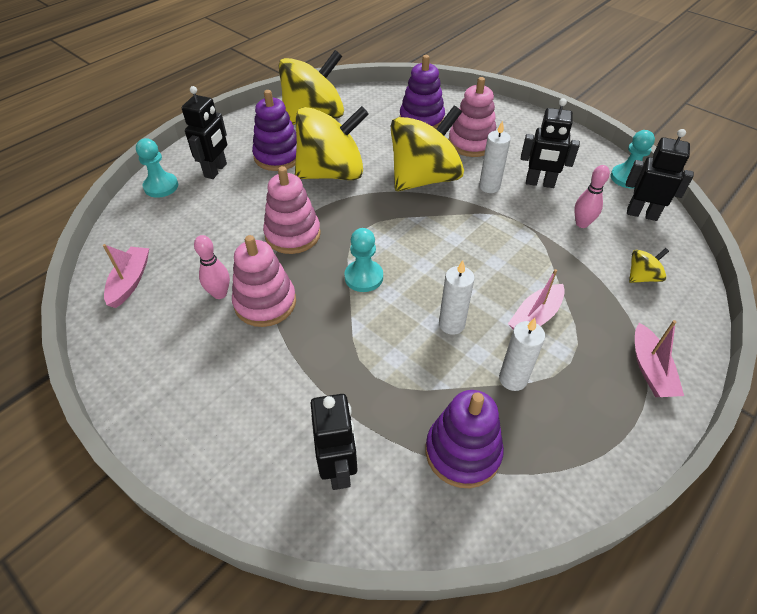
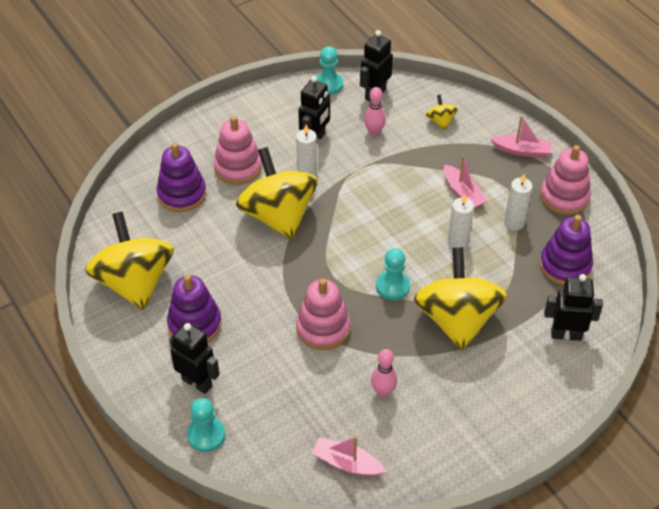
camera: 75 degrees left, 0 degrees up
pink stacking toy [232,235,296,327] -> pink stacking toy moved to [540,145,591,215]
yellow spinning top [295,106,369,180] -> yellow spinning top moved to [414,247,507,351]

